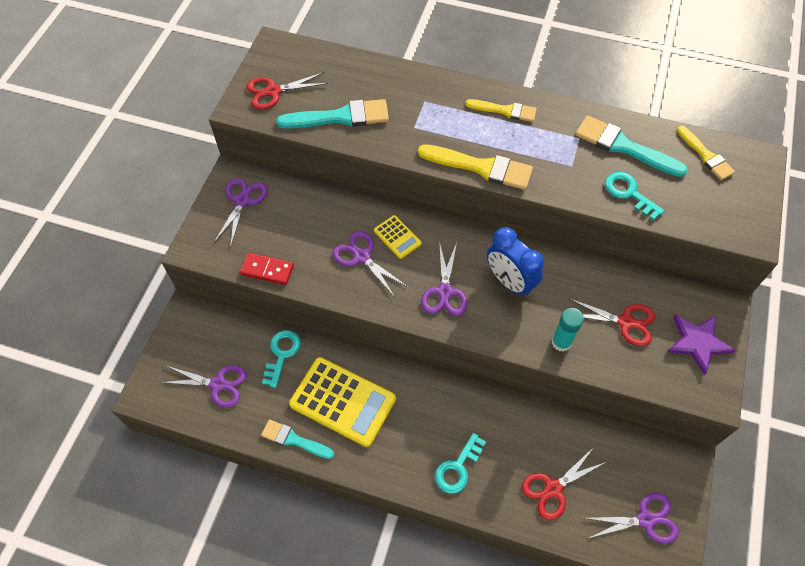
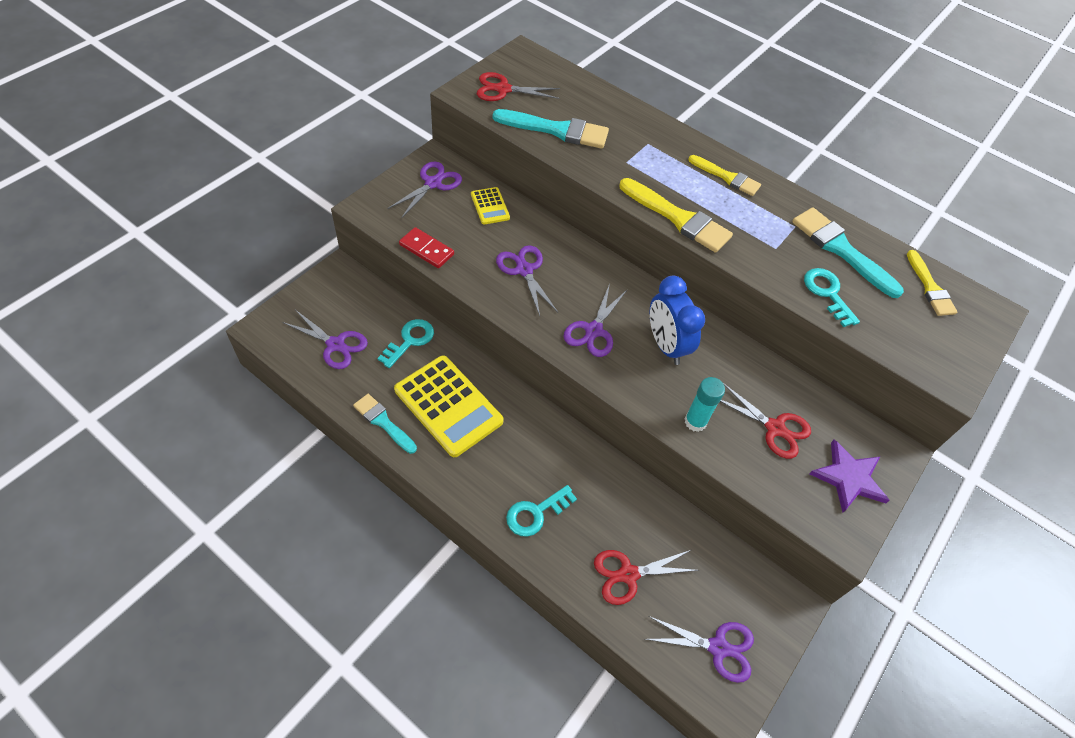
camera: 15 degrees right, 5 degrees down
yellow calculator [374,215,421,259] -> yellow calculator moved to [471,187,510,225]

